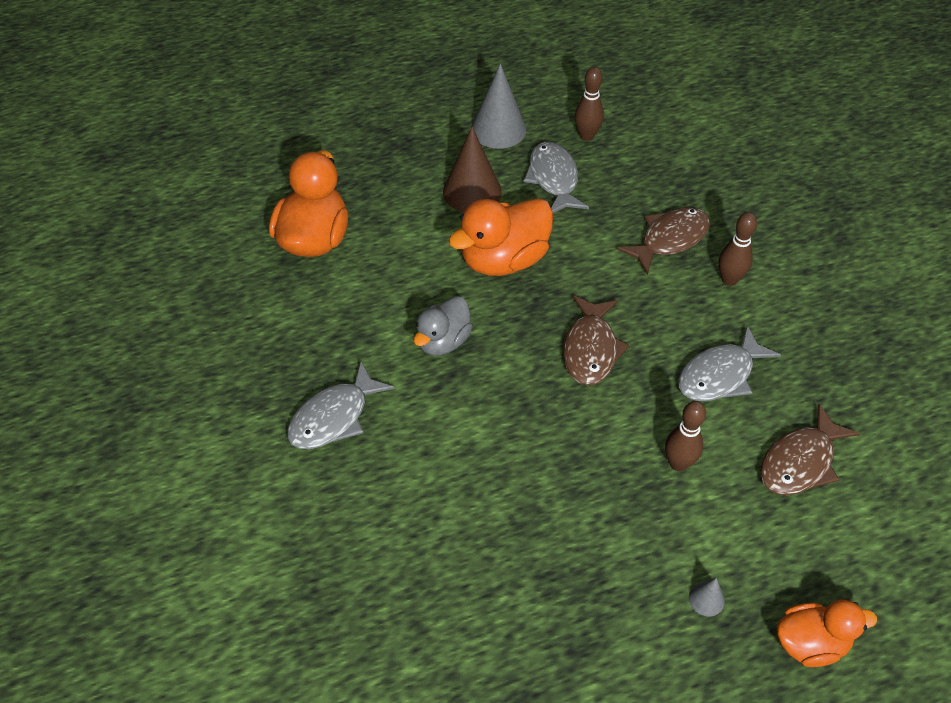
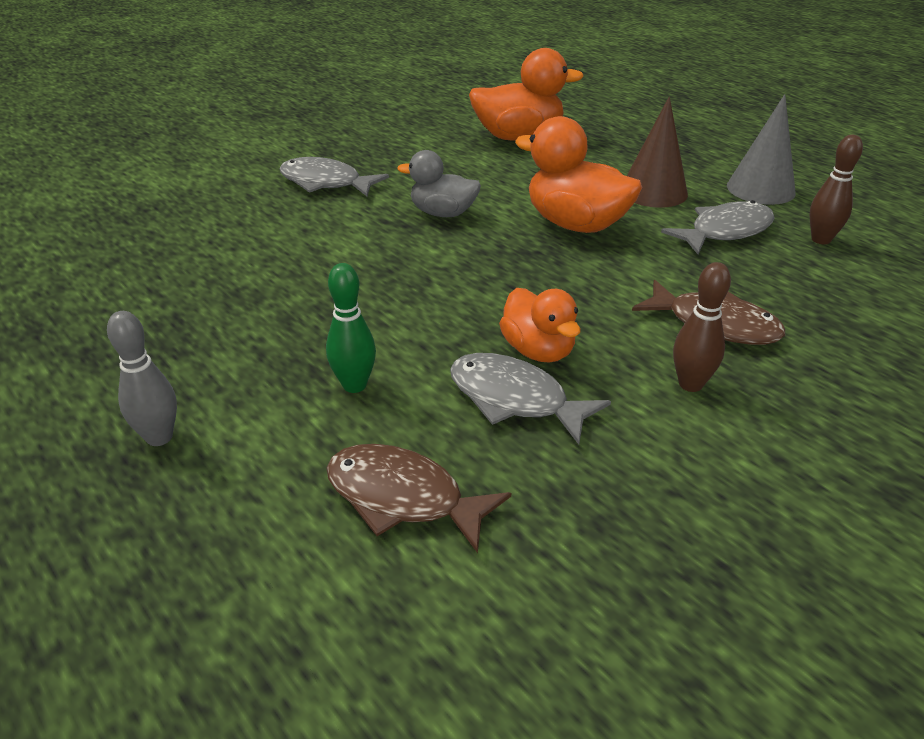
camera: 70 degrees right, 15 degrees down
brown fish [563,295,629,385] -> none
brown bowling pin [665,401,706,471] -> green bowling pin [326,263,376,393]
grey cone [689,578,725,616] -> grey bowling pin [107,311,177,446]
orange duck [777,600,877,667] -> orange duck moved to [499,288,581,363]

